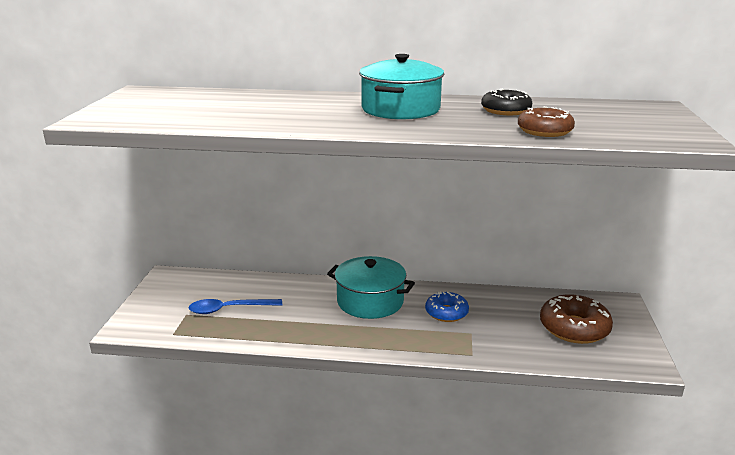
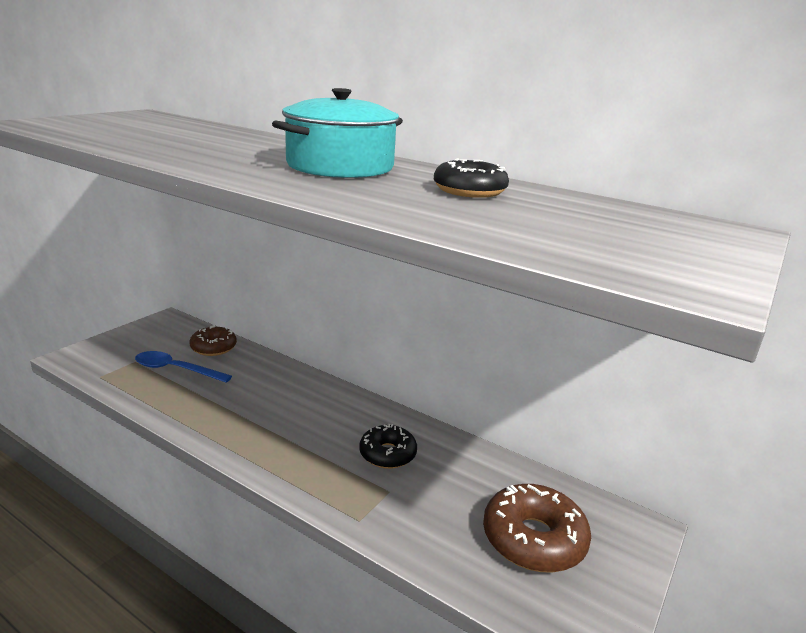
camera: 25 degrees right, 0 degrees up
turquoise pot [327,256,415,319] -> none
blue donut [425,291,469,322] -> black donut [359,424,417,469]
brown donut [518,106,575,137] -> brown donut moved to [189,325,237,356]

